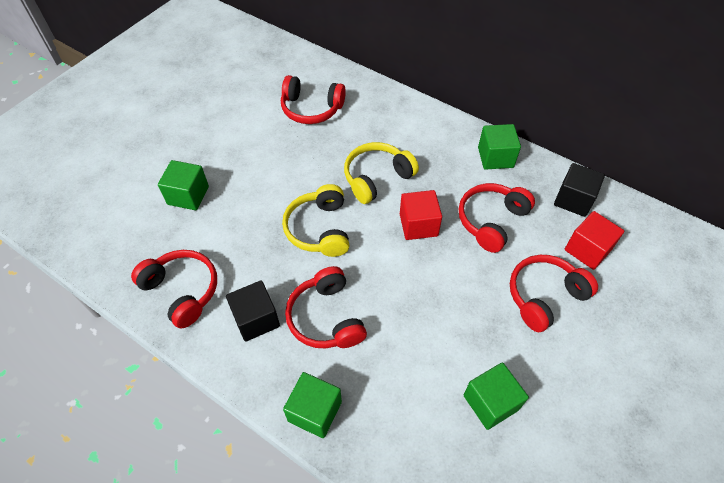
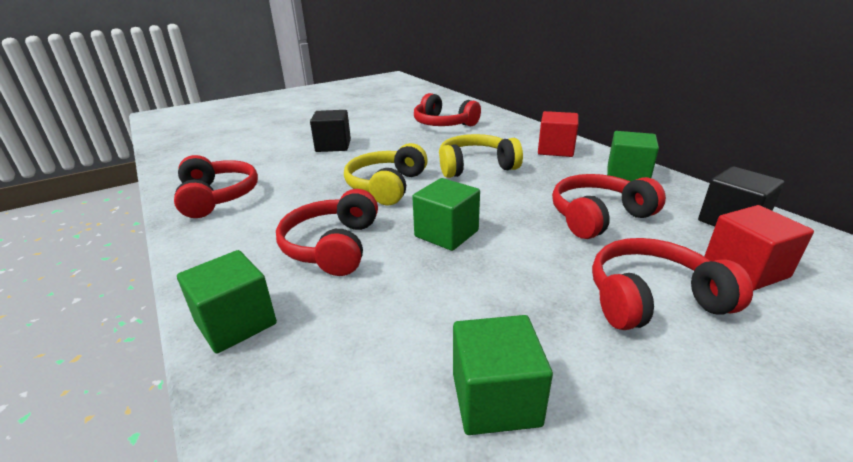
camera: 25 degrees right, 25 degrees down
green cube [158,160,209,210] -> green cube moved to [412,178,480,251]
black cube [226,281,280,342] -> black cube moved to [310,110,351,152]
red cube [400,190,442,240] -> red cube moved to [538,111,578,157]

